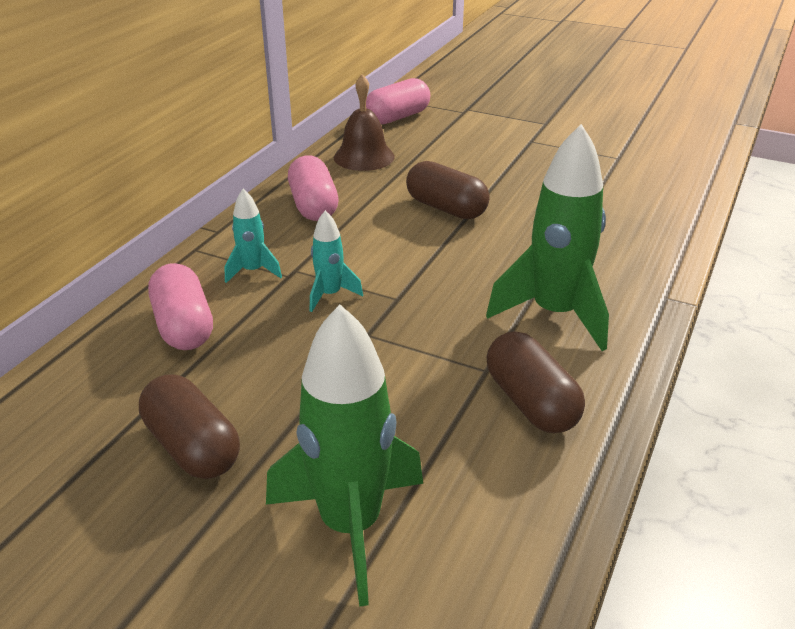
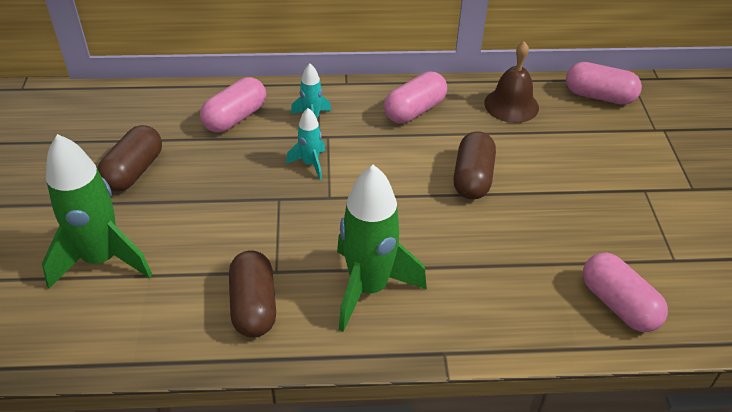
camera: 60 degrees right, 10 degrees up
brown capsule [487,331,585,433] -> brown capsule turned 45 degrees counterclockwise [229,250,276,338]
none -> pink capsule [583,252,668,332]

